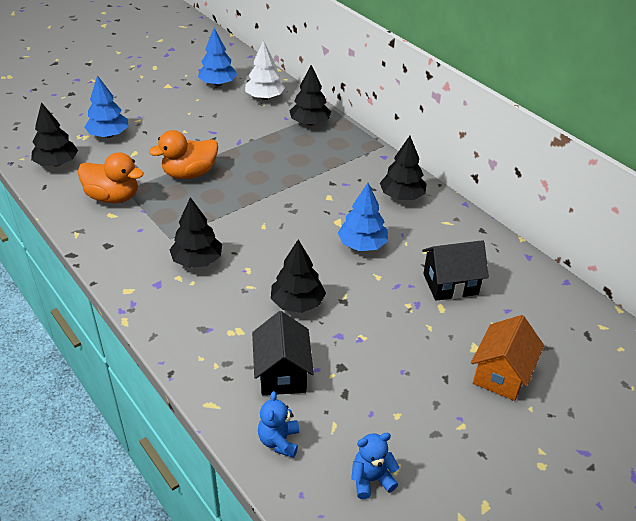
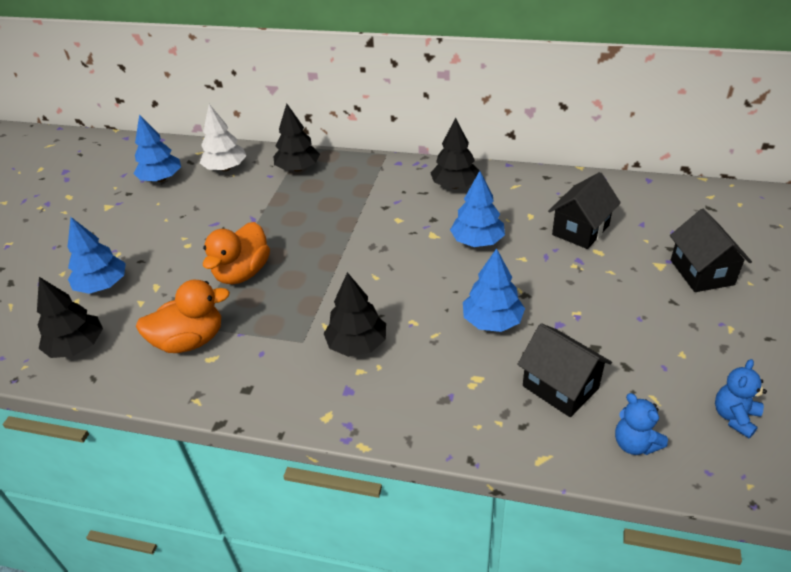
camera: 35 degrees left, 0 degrees up
black tree [271,239,326,313] -> blue tree [463,248,525,332]
orange house [471,315,544,401] -> black house [670,209,752,292]

